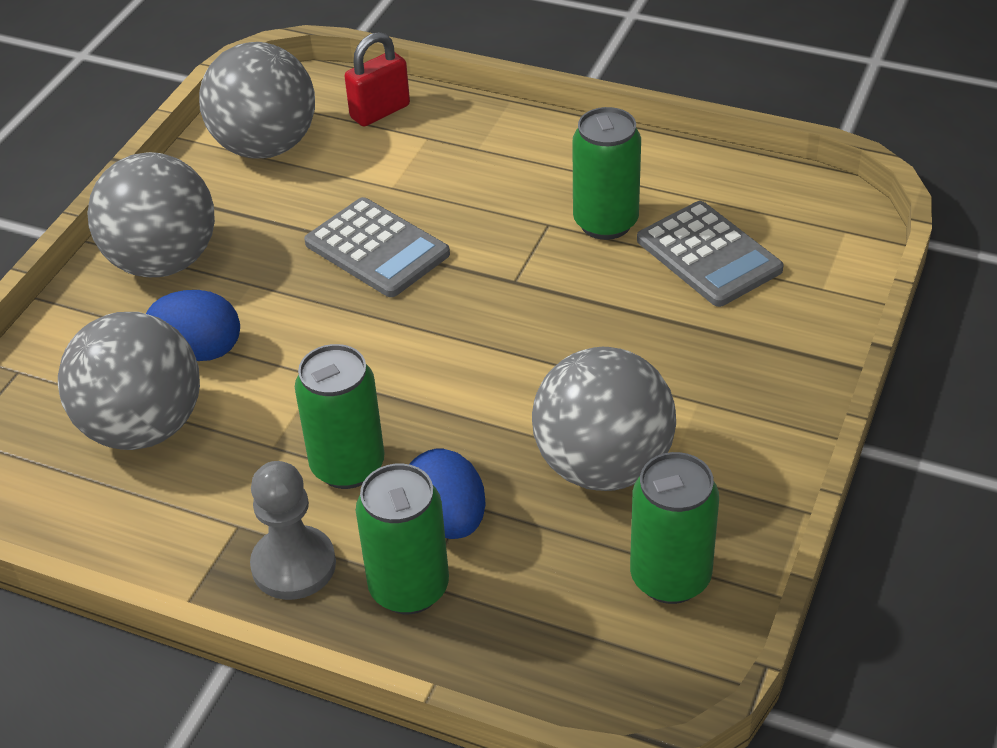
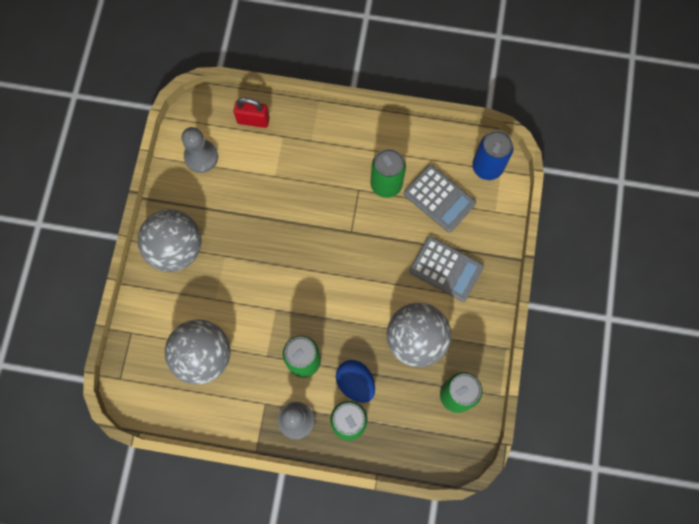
camera: 15 degrees left, 30 degrees up
blue egg [146,290,240,361] -> none
grey ball [199,42,315,159] -> grey pawn [182,127,218,173]
grey calculator [304,197,450,297] -> grey calculator moved to [409,236,484,302]
red padlock [344,32,410,126] -> red padlock turned 60 degrees clockwise [233,98,270,128]
none -> blue can [472,131,513,180]

